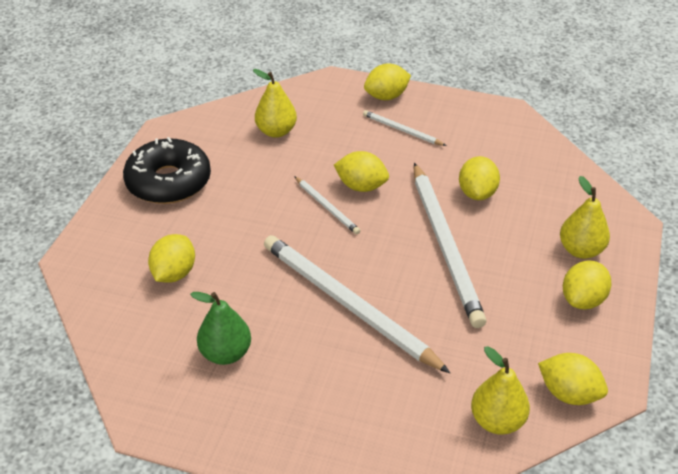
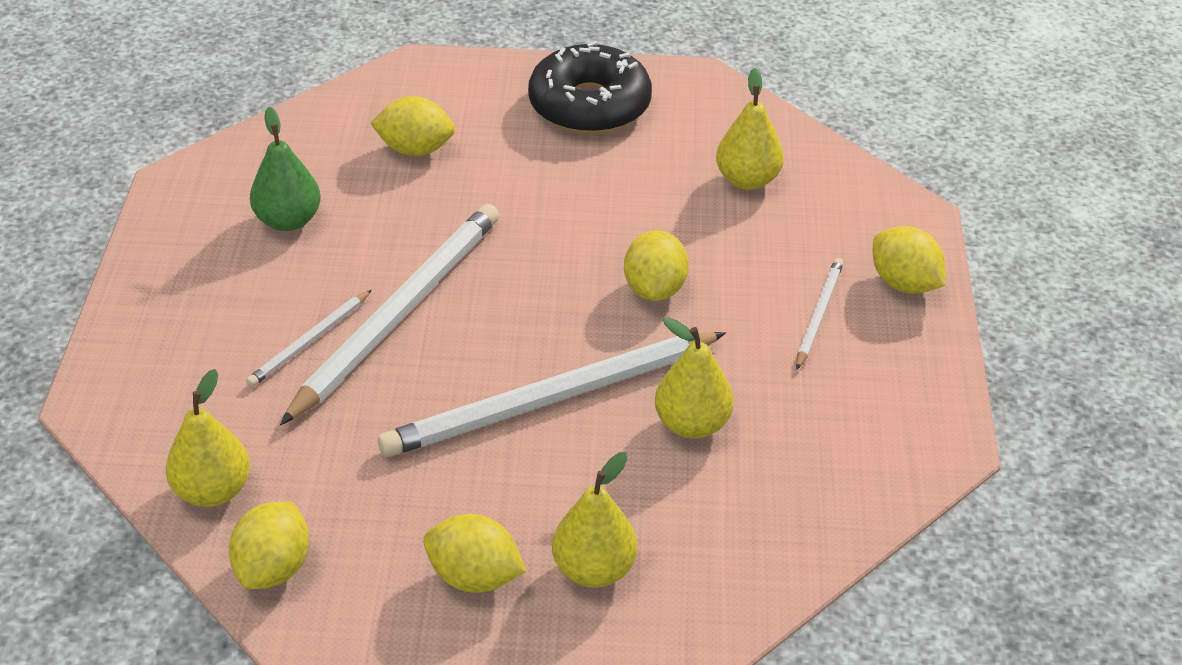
camera: 75 degrees right, 0 degrees up
white pencil [294,176,360,234] -> white pencil moved to [246,290,372,387]
yellow lemon [459,156,500,200] -> yellow pear [655,317,734,439]

